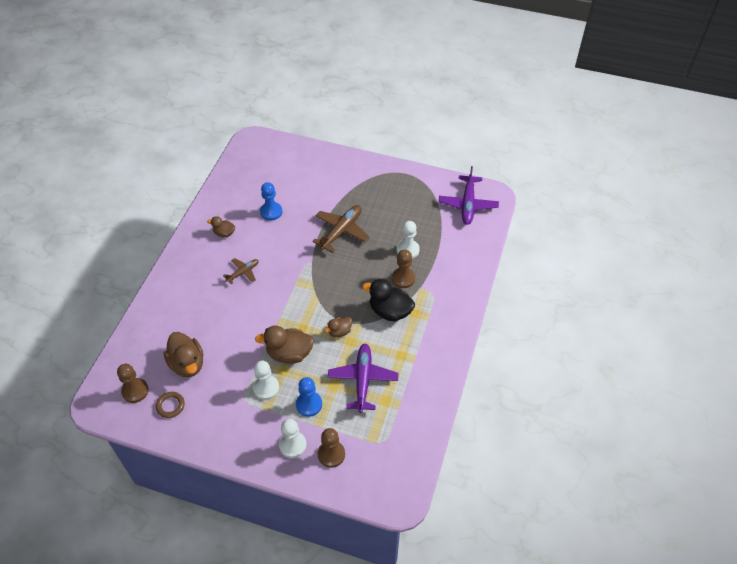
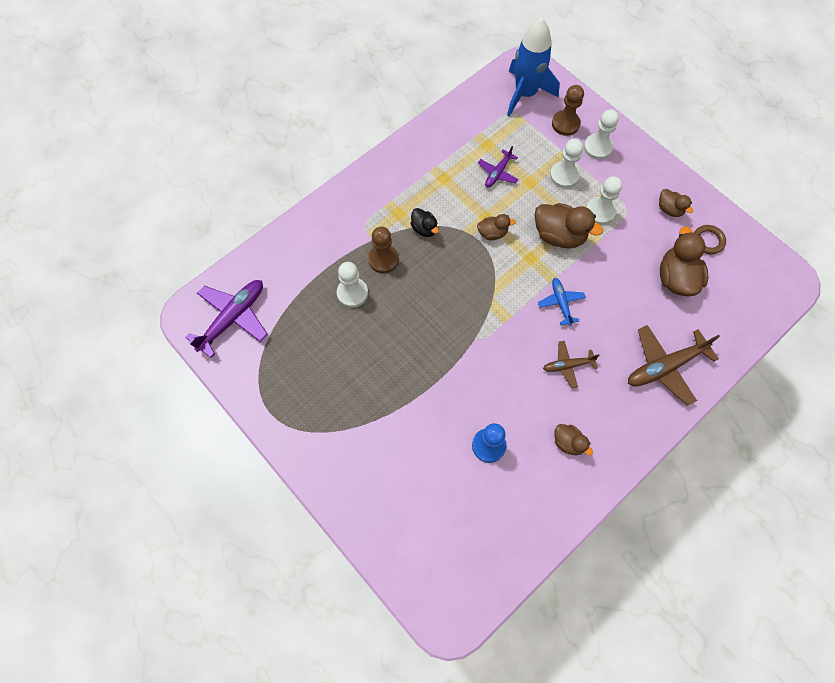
camera: 150 degrees left, 15 degrees up
brown pawn [117,364,149,403] -> none
blue pawn [296,377,322,417] -> white pawn [550,139,583,188]
brown plane [312,205,370,253] -> brown plane moved to [628,325,720,406]
purple plane [328,343,398,413] -> purple plane [478,146,519,187], size x0.57
black duck [362,279,415,321] -> black duck [410,208,439,237], size x0.56
none -> blue rocket [507,18,560,117]
none -> blue plane [538,278,586,326]
none -> brown duck [659,189,693,217]

